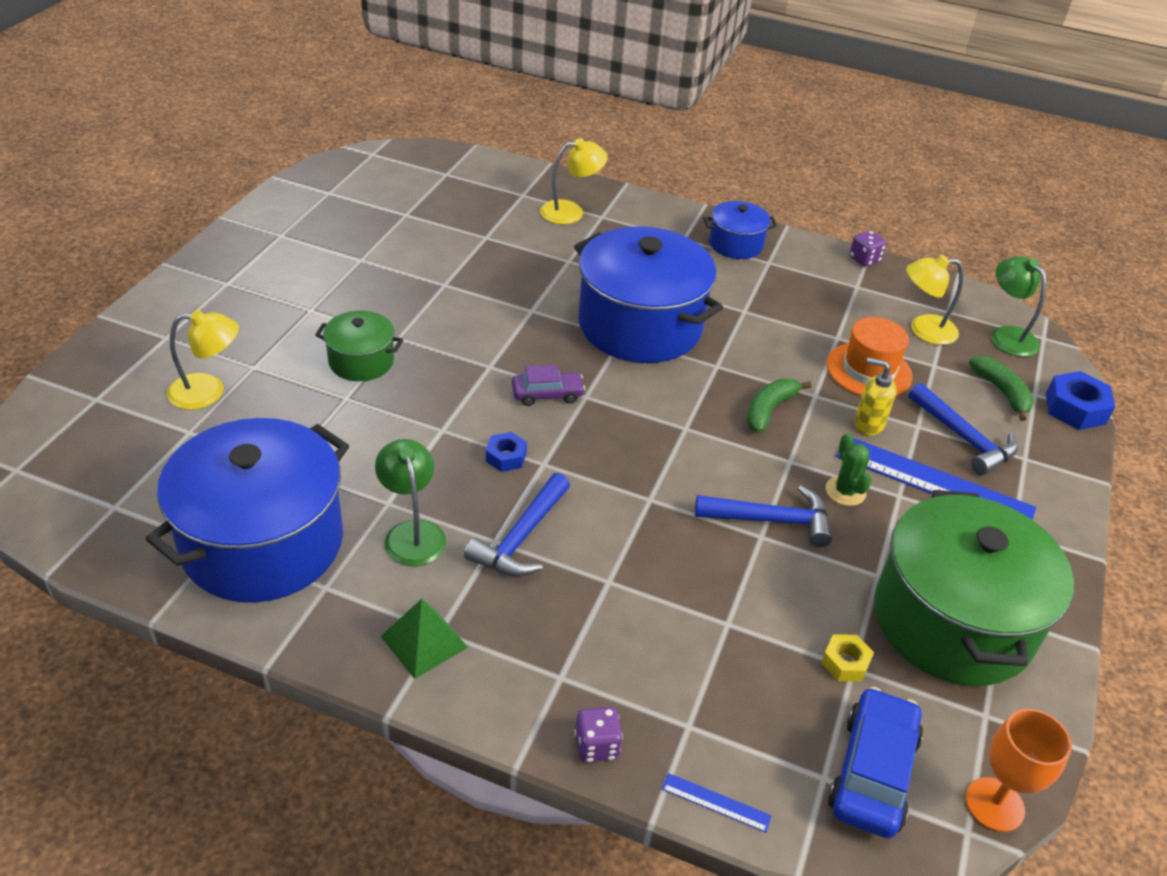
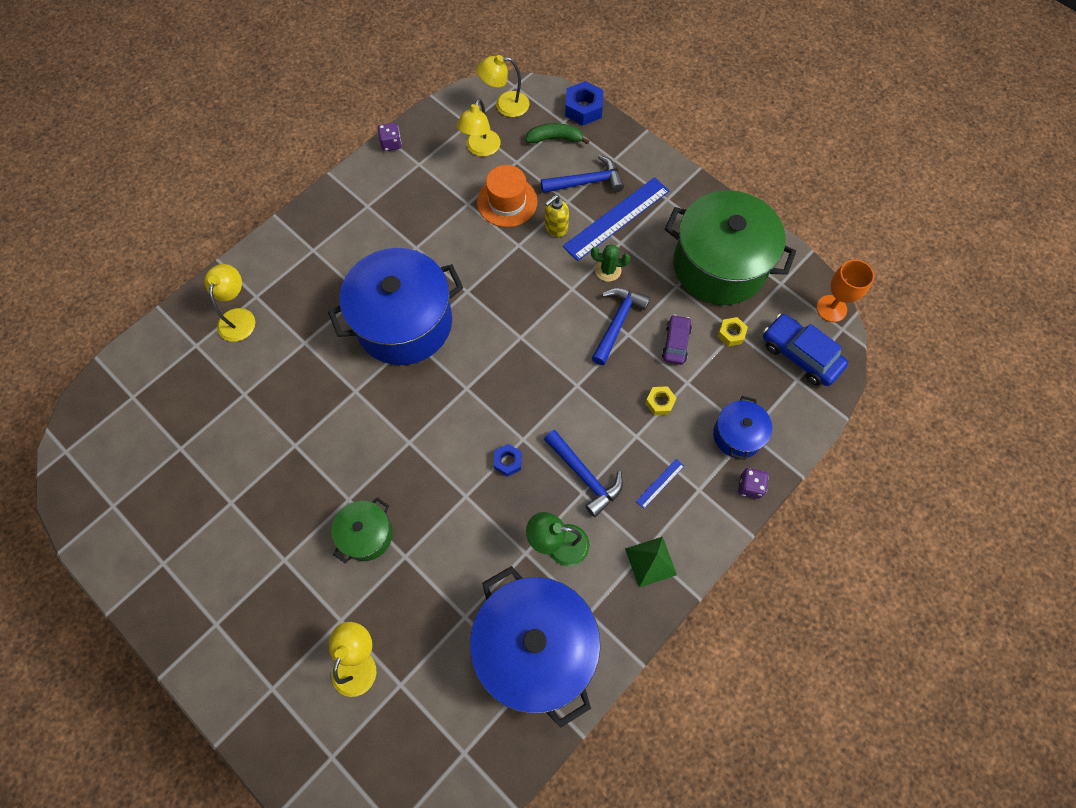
camera: 65 degrees left, 25 degrees up
purple car [512,365,586,406] -> purple car moved to [662,315,692,365]
blue ruler [662,773,772,832] -> blue ruler moved to [636,459,684,509]
blue pot [703,201,777,259] -> blue pot moved to [713,396,772,460]
green banana [747,378,812,433] -> none
green lamp [991,256,1046,357] -> yellow lamp [477,55,529,117]
none -> yellow nut [645,386,677,415]

